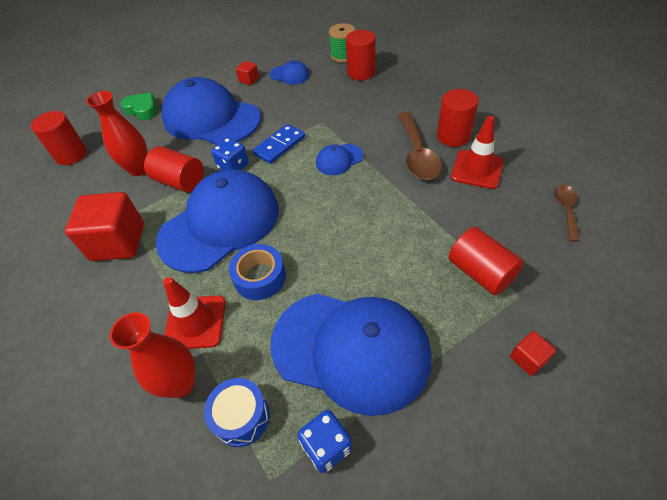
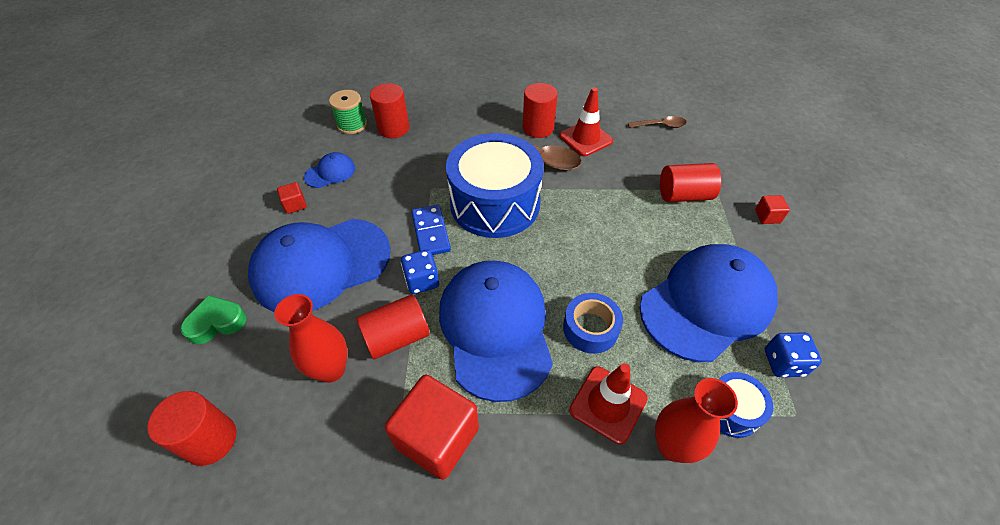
camera: 60 degrees left, 0 degrees up
blue cap [316,144,364,175] -> blue drum [446,133,544,238]
brown spoon [554,184,580,242] -> brown spoon turned 135 degrees clockwise [628,116,687,128]

